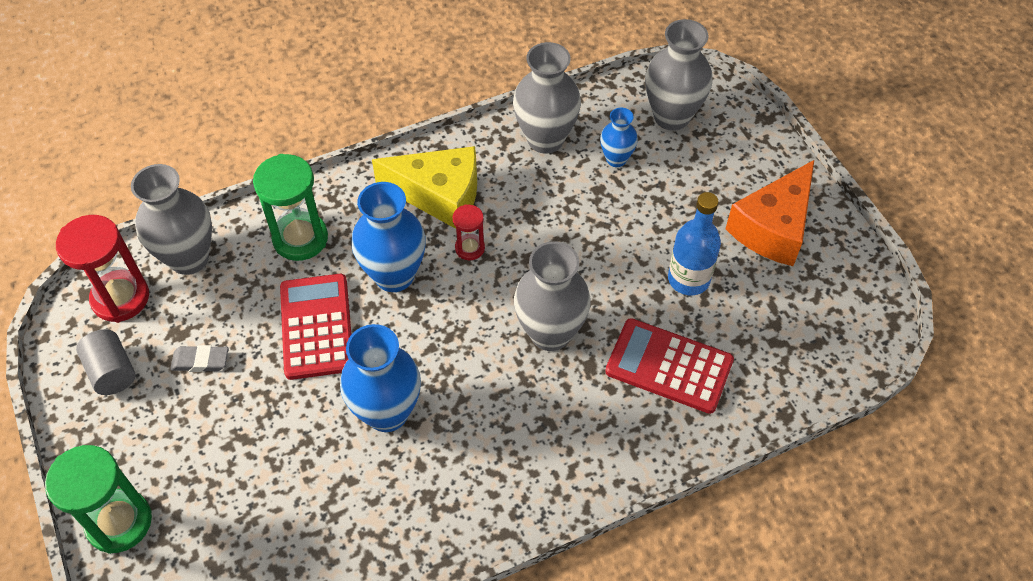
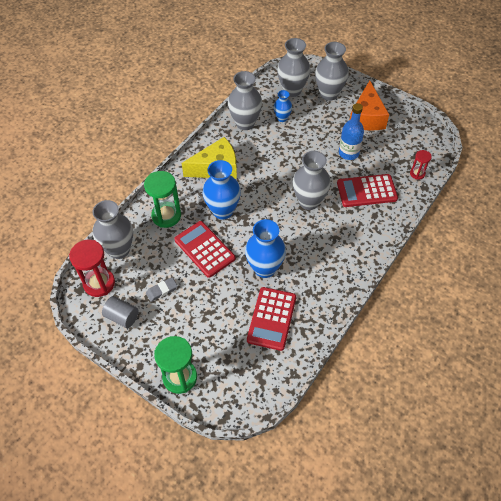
camera: 30 degrees left, 0 degrees up
red hourglass [453,204,485,260] -> red hourglass moved to [410,150,432,180]
none -> red calculator [247,287,296,351]
none -> grey vase [315,42,349,101]

